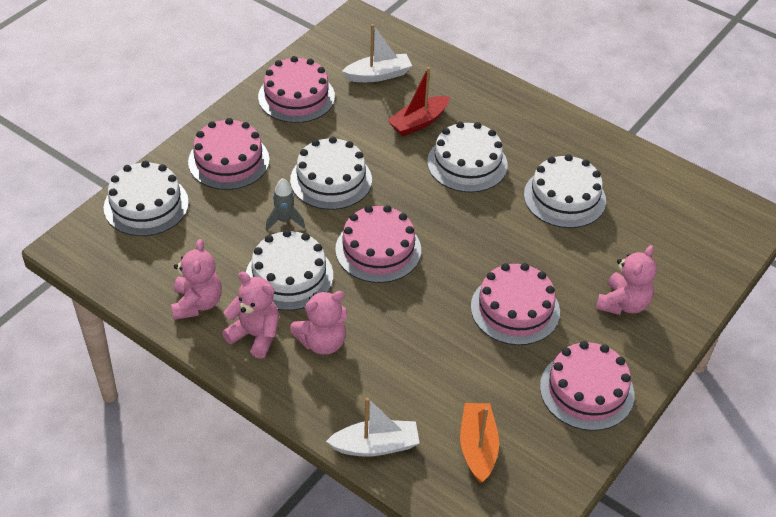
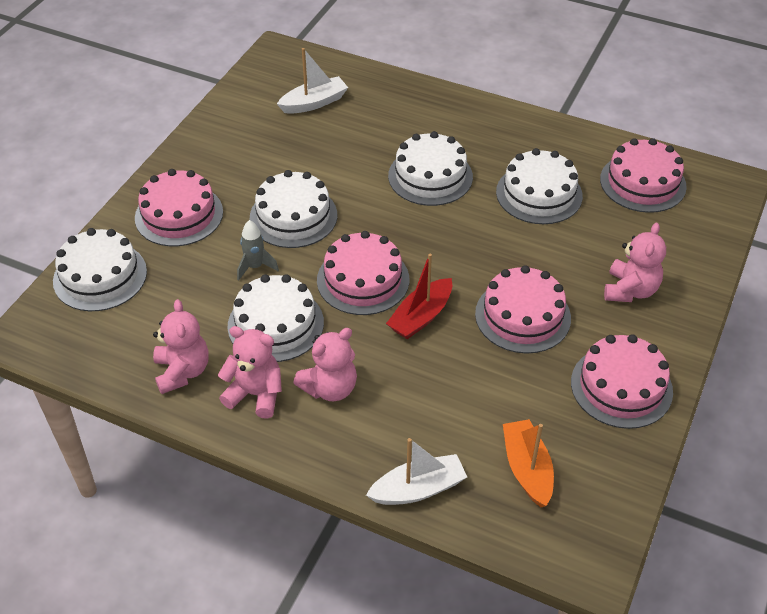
camera: 10 degrees left, 0 degrees up
pink cake [258,56,335,123] -> pink cake moved to [600,138,687,213]
red boat [387,67,450,137] -> red boat moved to [386,254,452,339]

